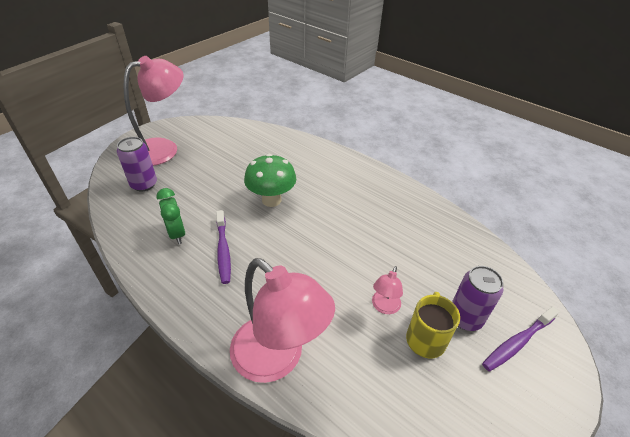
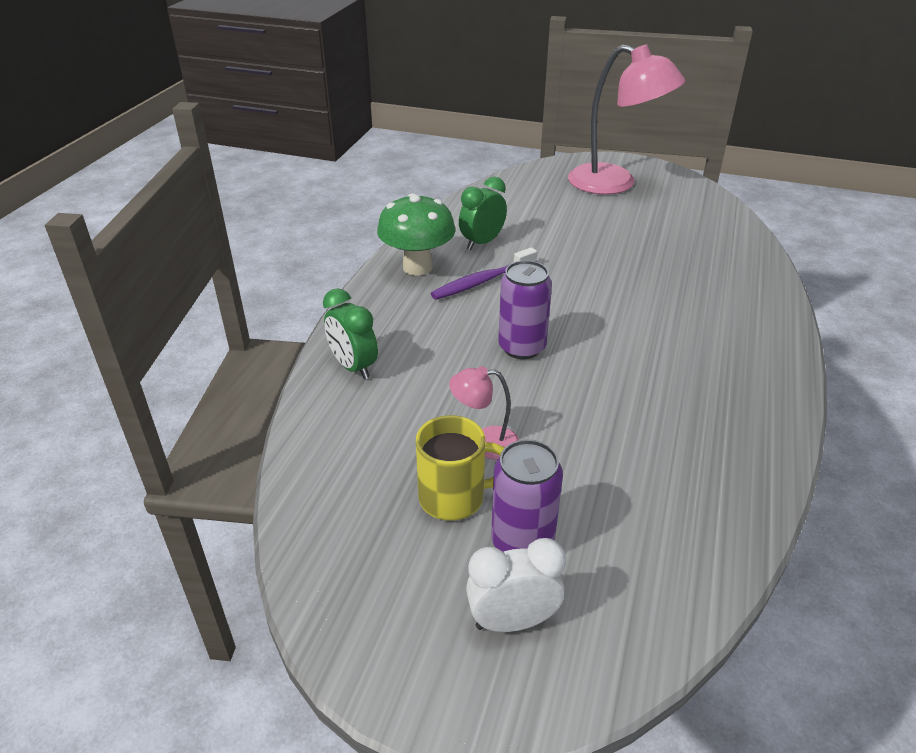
camera: 70 degrees right, 5 degrees down
purple can [117,137,157,192] -> purple can moved to [498,260,552,359]
pink lamp [230,258,335,383] -> green clock [323,289,378,380]
green mushroom [244,154,296,207] -> green mushroom moved to [377,193,455,276]
purple toothbrush [482,307,559,371] -> white clock [466,538,566,632]

